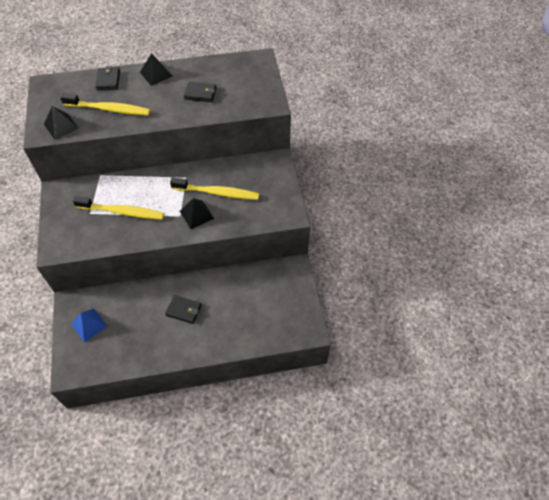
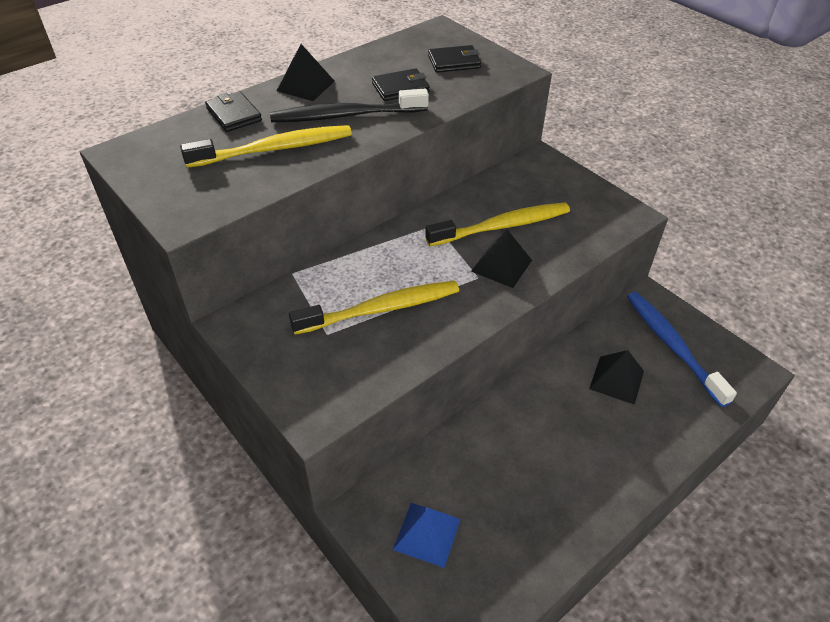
camera: 30 degrees left, 10 degrees down
black pyramid [44,106,79,140] -> black pyramid moved to [589,350,644,405]
black wallet [165,295,202,324] -> black wallet moved to [428,45,481,73]
none -> black toothbrush [270,89,429,122]
none -> blue toothbrush [627,292,737,407]

